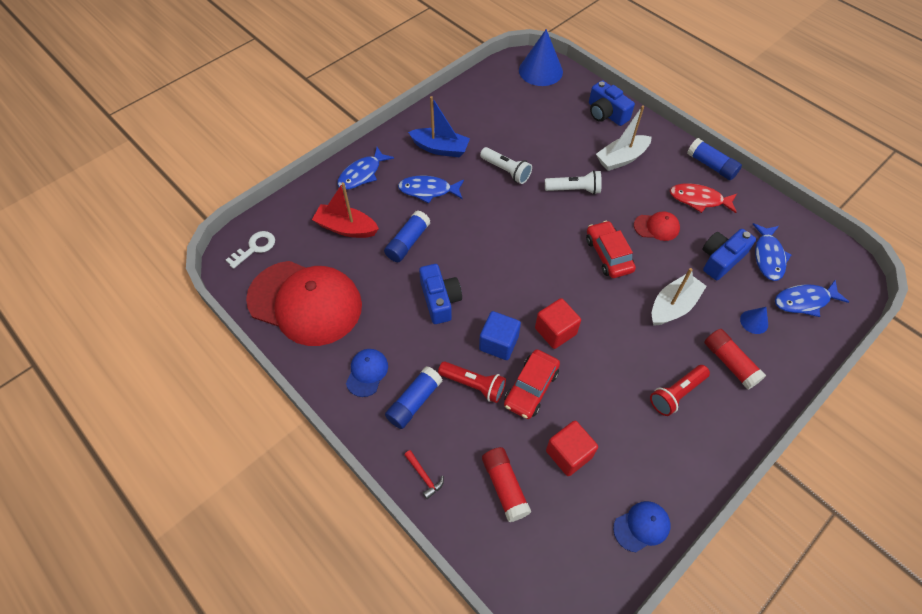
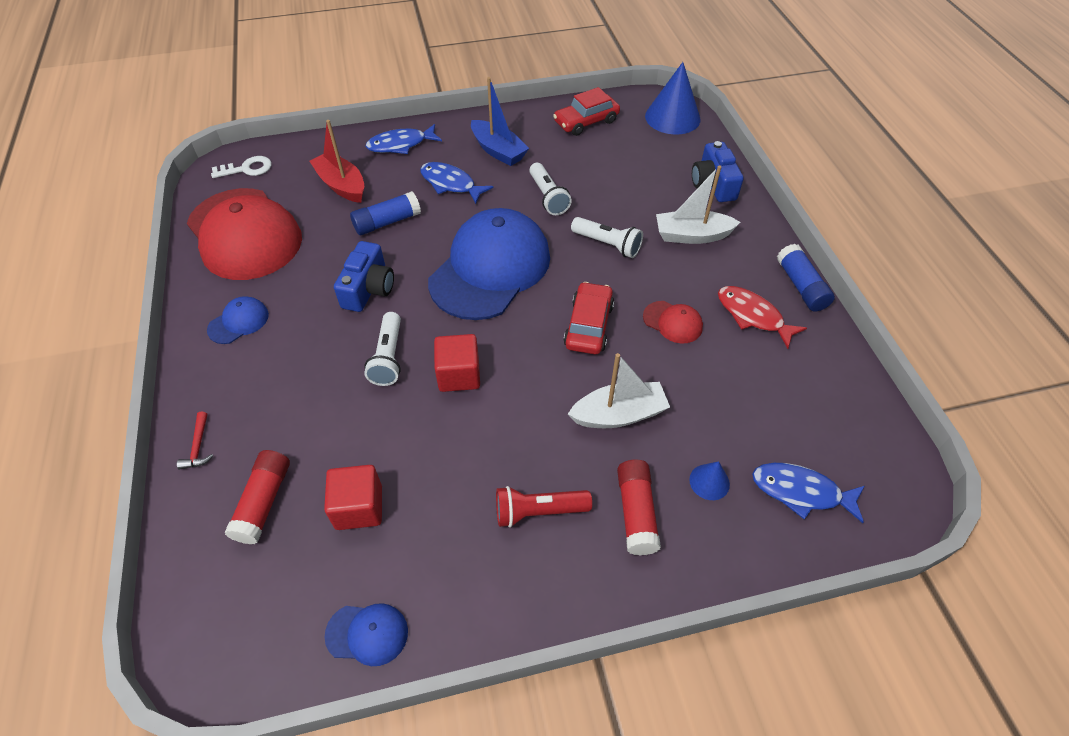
camera: 30 degrees right, 5 degrees down
blue glue stick [385,366,443,429] -> none
red flashlight [438,361,506,403] -> none
blue cube [479,311,521,360] -> white flashlight [364,312,401,386]
red car [504,349,560,419] -> red car moved to [553,87,620,136]
blue camera [702,229,756,280] -> none
blue fish [752,223,792,281] -> none
none -> blue cap [428,208,550,320]

